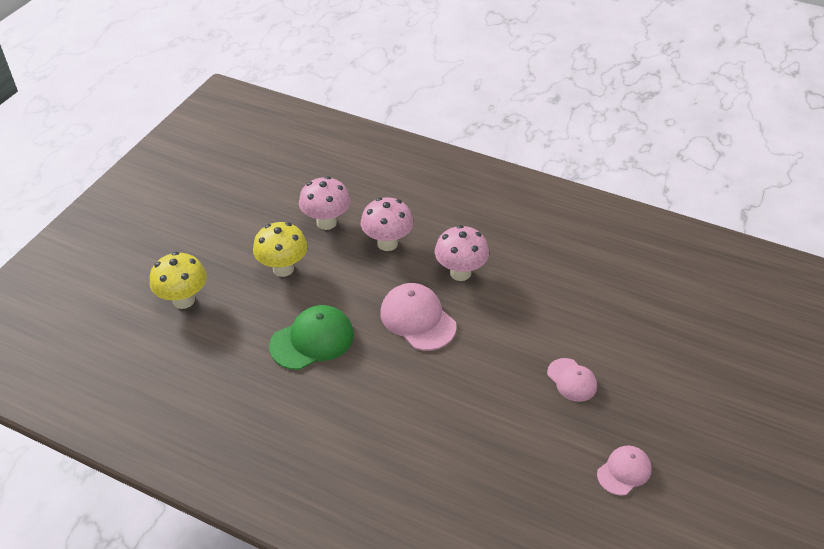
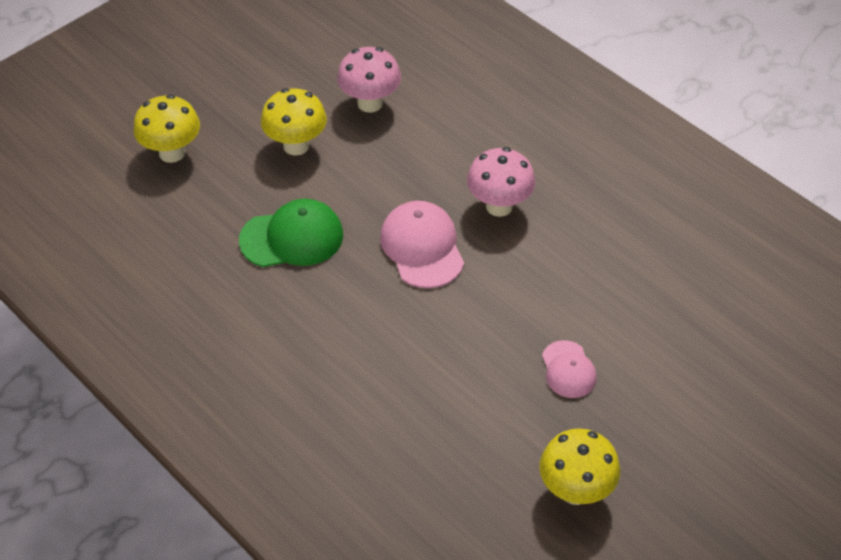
camera: 20 degrees right, 5 degrees up
pink mushroom [361,198,413,251] -> none
pink cap [597,446,652,496] -> yellow mushroom [539,428,620,505]

